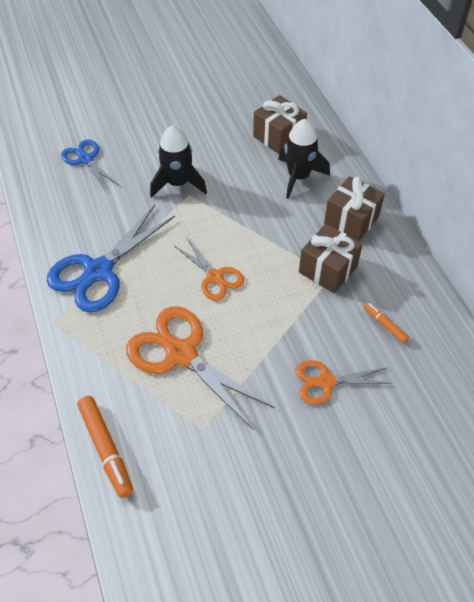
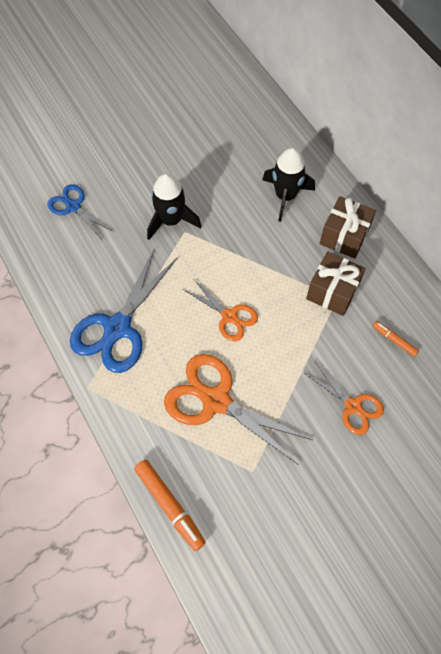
camera: 10 degrees left, 10 degrees up
brown gift [253,95,307,154] -> none
orange scissors [295,360,392,405] -> orange scissors turned 120 degrees counterclockwise [303,362,384,435]

